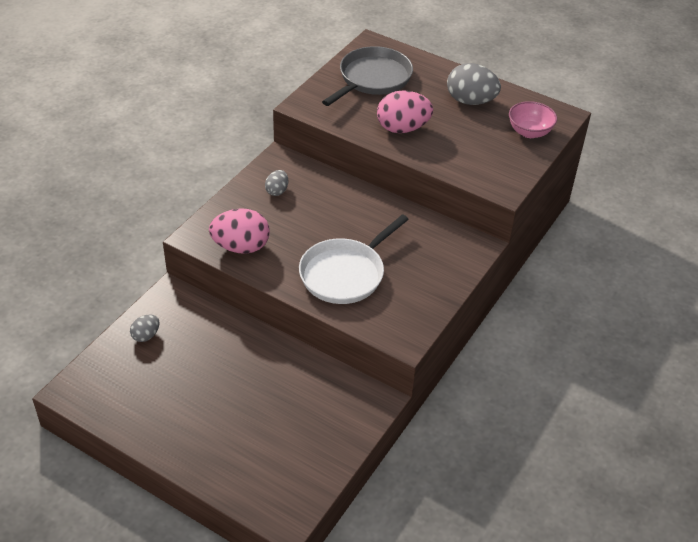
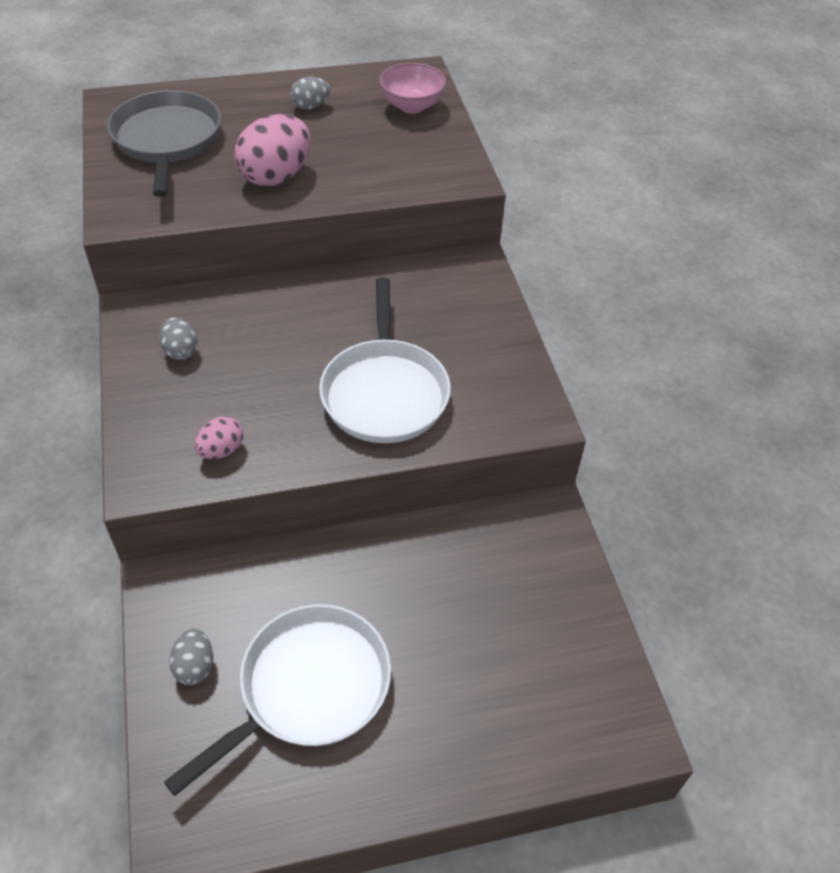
camera: 45 degrees left, 5 degrees up
pink egg [209,208,270,254] -> pink egg [195,417,243,459], size x0.53
grey egg [447,63,501,105] -> grey egg [290,77,330,110], size x0.53
none -> white pan [164,604,391,796]

